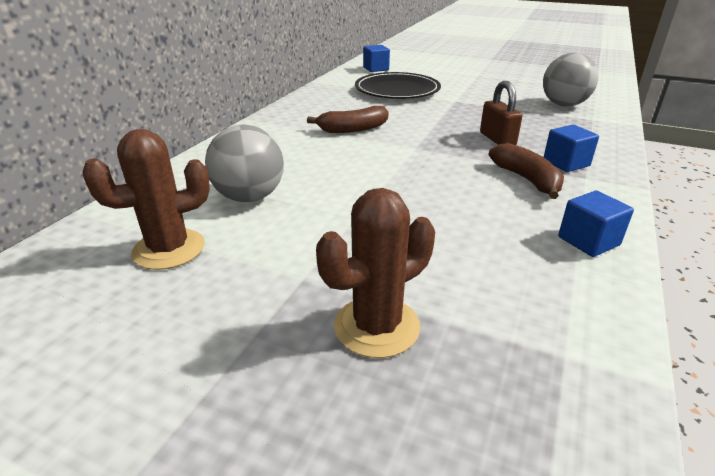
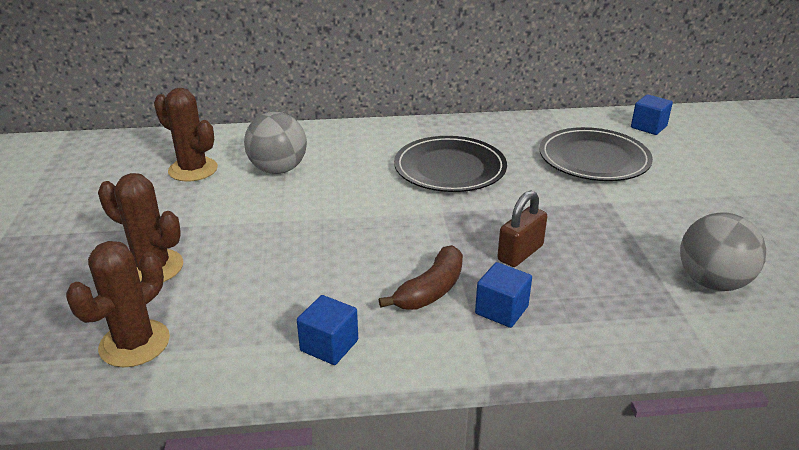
camera: 60 degrees right, 0 degrees up
brown banana [307,106,388,133] -> black plate [394,136,507,192]
none -> brown cactus [66,241,170,367]

